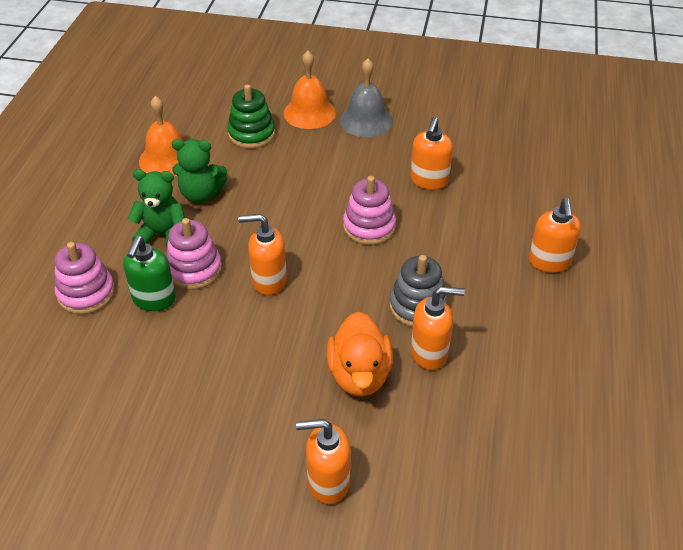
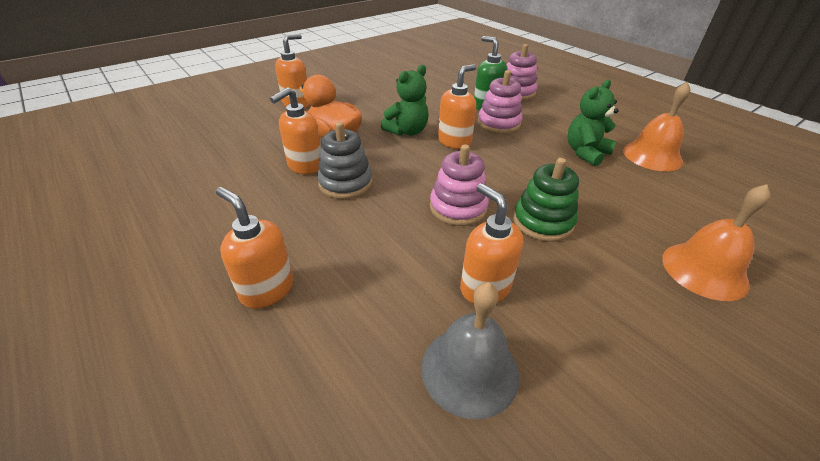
camera: 130 degrees right, 5 degrees down
green teddy bear [128,169,185,247] -> green teddy bear moved to [381,65,428,136]
green stacking toy [227,84,275,149] -> green stacking toy moved to [513,158,579,242]
grey bell [340,58,393,137] -> grey bell moved to [421,282,519,419]

